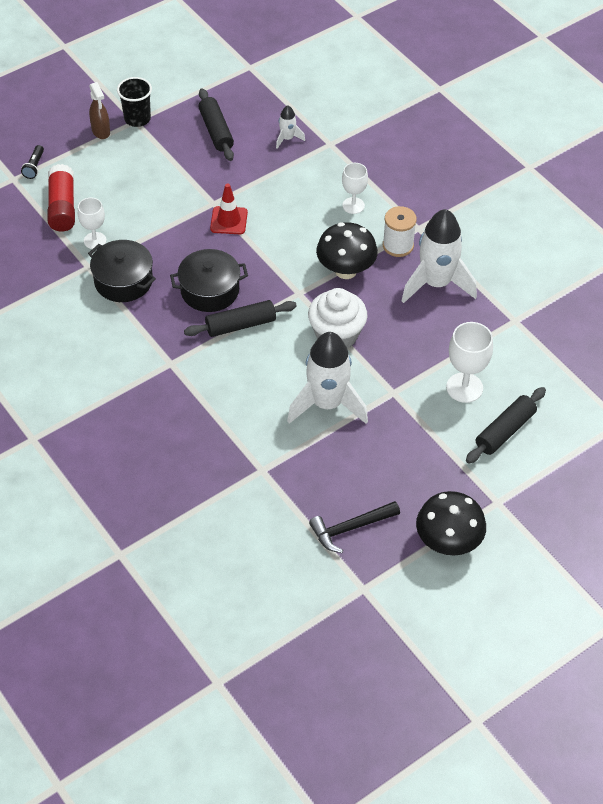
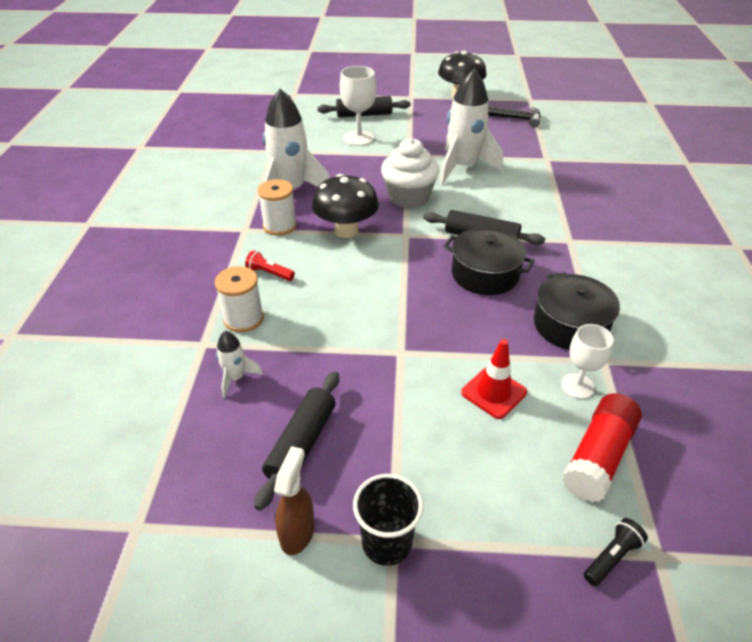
camera: 140 degrees left, 10 degrees down
brown spray bottle [89,82,110,139] -> brown spray bottle moved to [274,446,315,555]
red traffic cone [210,183,248,234] -> red traffic cone moved to [461,339,527,419]
white goblet [342,163,368,214] -> red flashlight [245,250,295,281]
none -> white spool [215,266,264,333]

